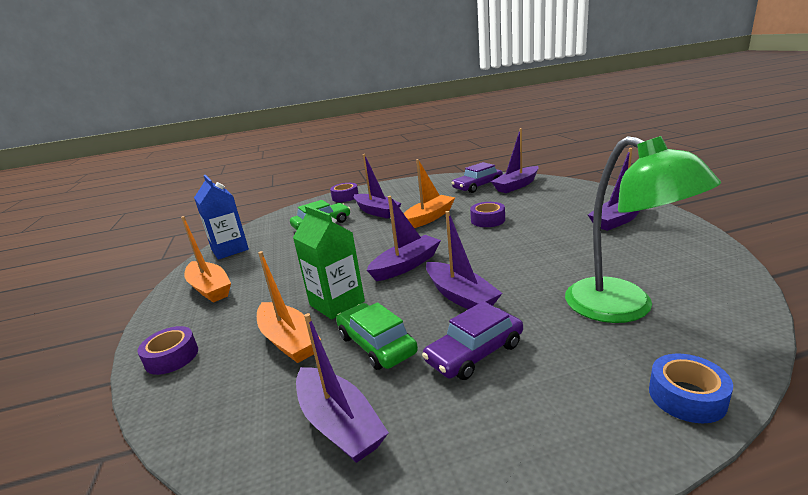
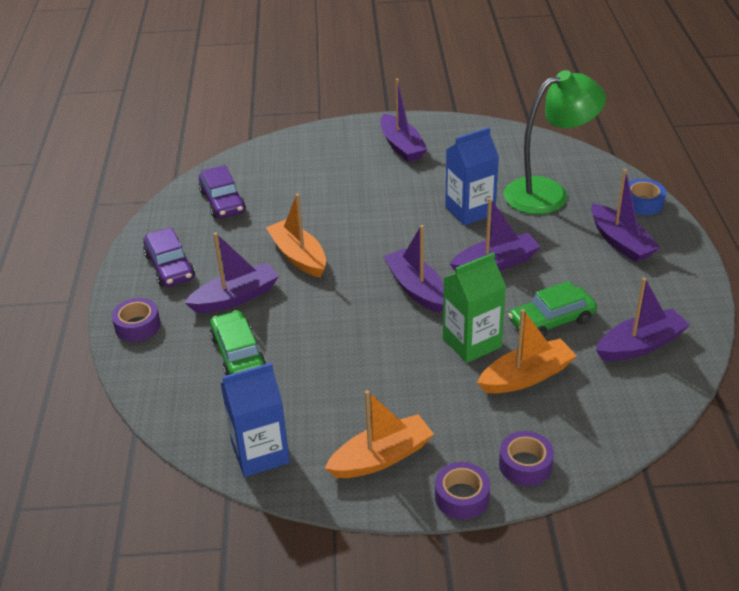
camera: 80 degrees left, 15 degrees up
purple car [422,301,523,380] -> purple car moved to [143,227,195,287]
purple tape [470,202,505,227] -> purple tape moved to [435,462,490,519]
purple boat [491,128,539,193] -> purple boat moved to [591,169,660,262]
none -> blue carton [445,127,499,226]

